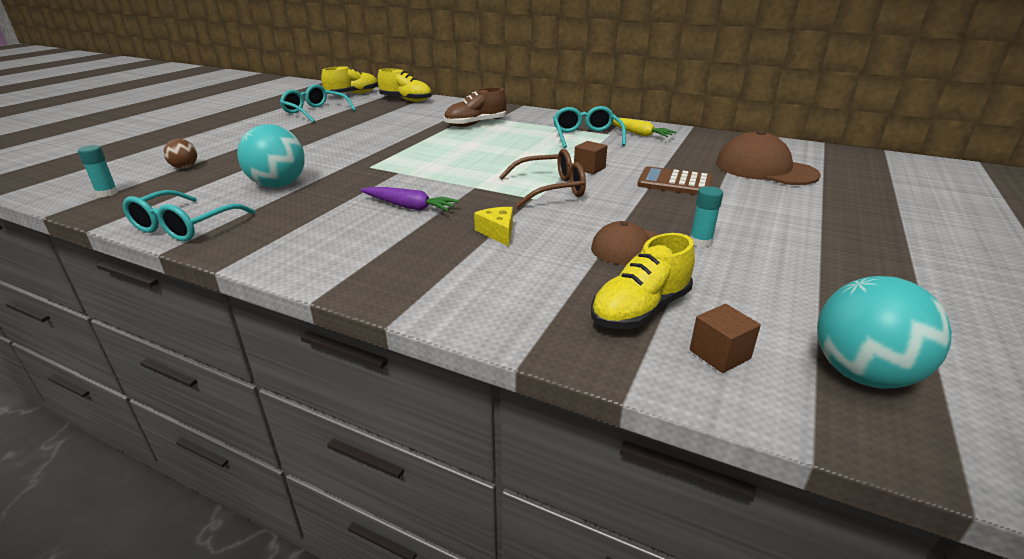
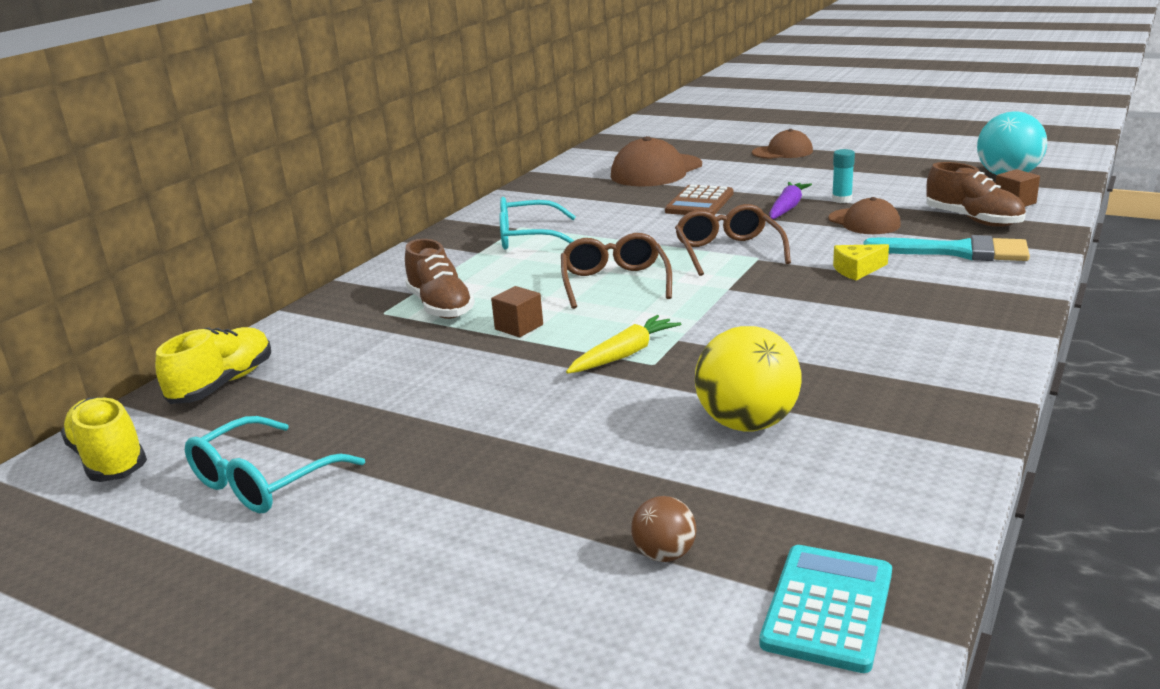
camera: 85 degrees left, 5 degrees down
turquoise glue stick [78,145,118,197] -> turquoise calculator [760,545,892,673]
turquoise glasses [123,190,256,242] -> none
turquoise ball [237,124,305,188] -> yellow ball [695,326,802,431]
purple carrot [360,187,459,211] -> purple carrot moved to [769,182,812,219]
brown cube [574,141,607,174] -> brown cube moved to [491,286,543,337]
yellow shoe [591,233,695,329] -> brown shoe [926,162,1026,227]
yellow carrot [612,118,676,137] -> yellow carrot moved to [566,315,681,374]
none -> brown glasses [561,233,672,309]
none -> brown cap [752,129,813,159]
none -> turquoise brush [863,235,1030,261]

